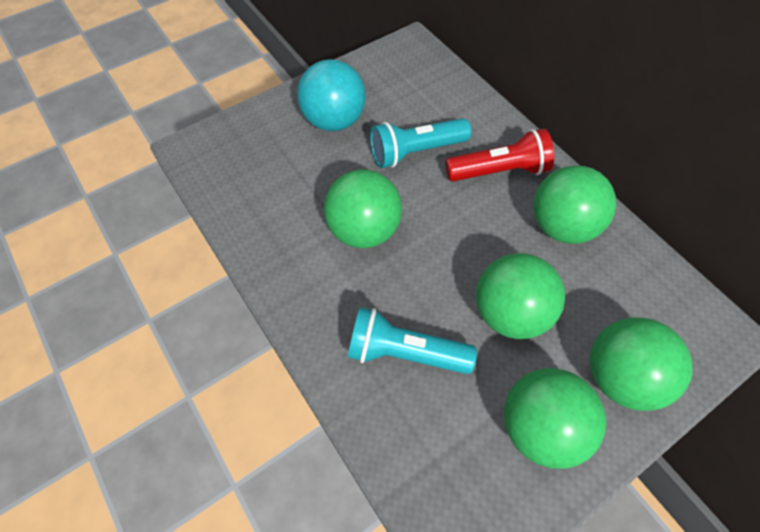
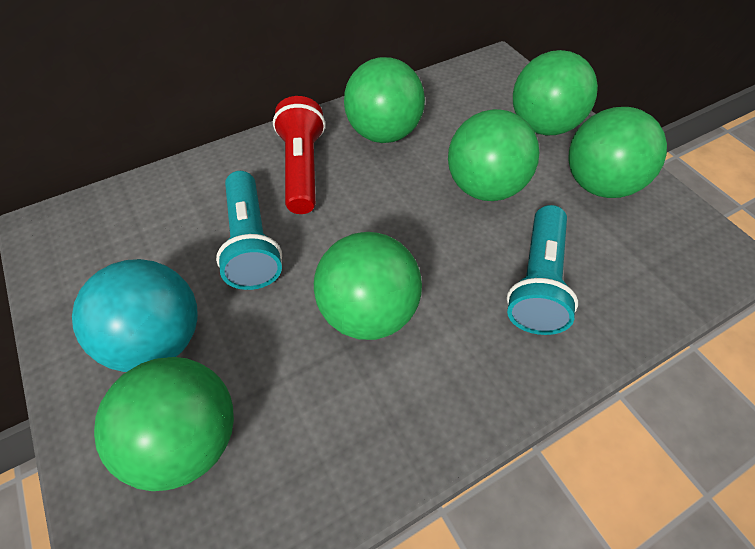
camera: 85 degrees left, 5 degrees down
none -> green ball [94,357,234,491]

